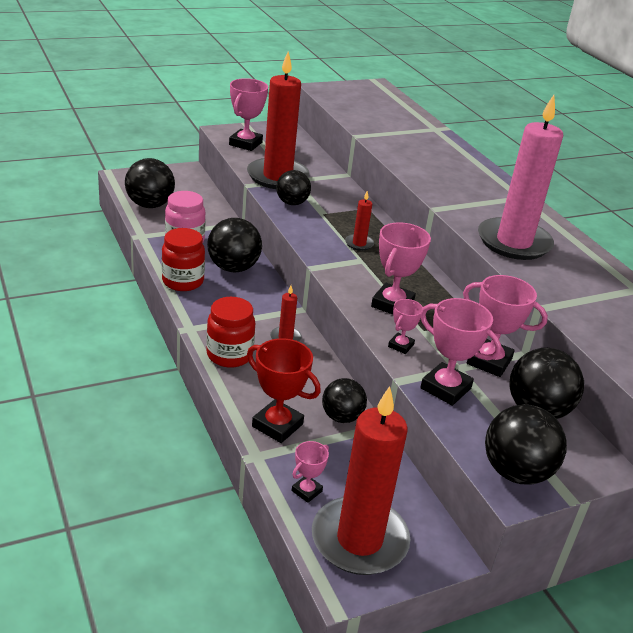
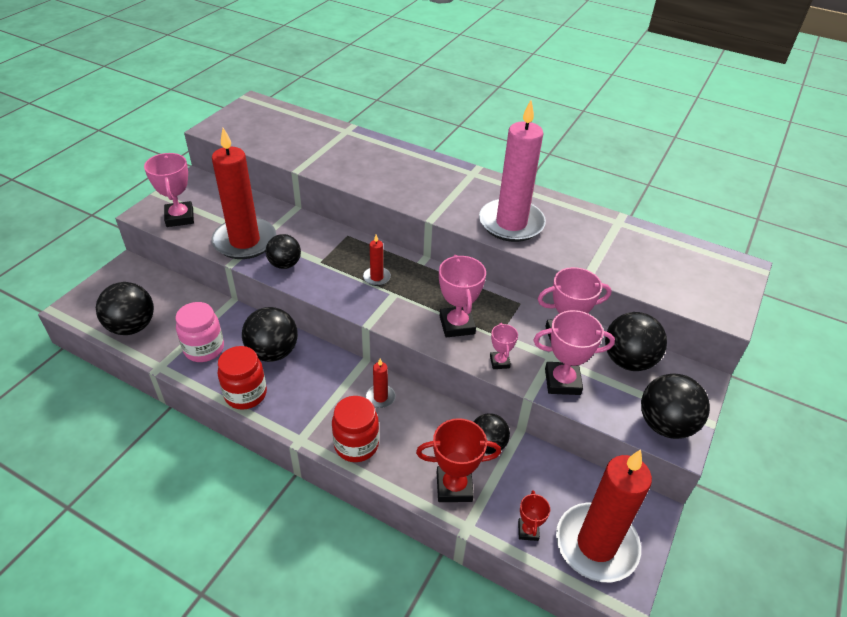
camera: 35 degrees left, 10 degrees up
pink trophy [292,441,329,503] -> red trophy [518,490,550,541]

